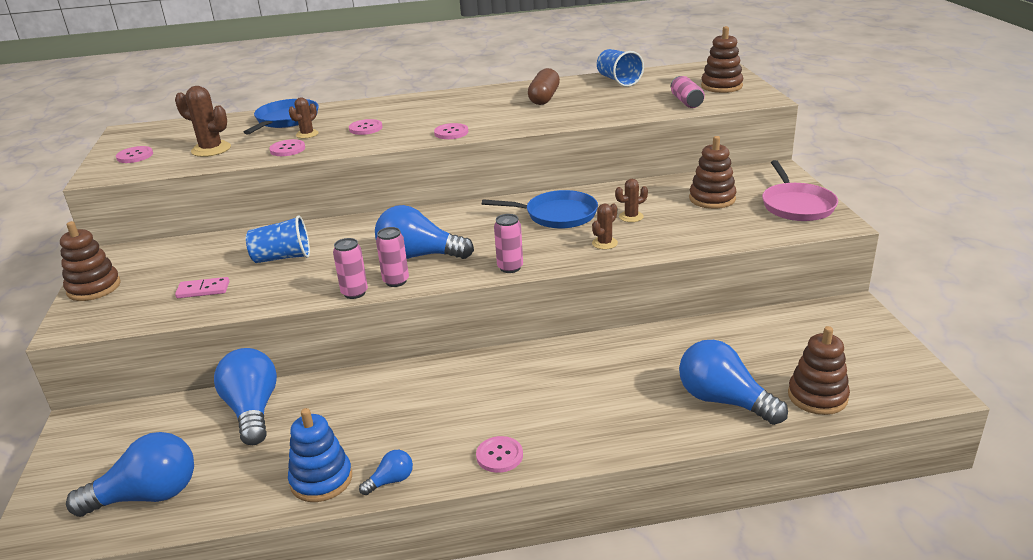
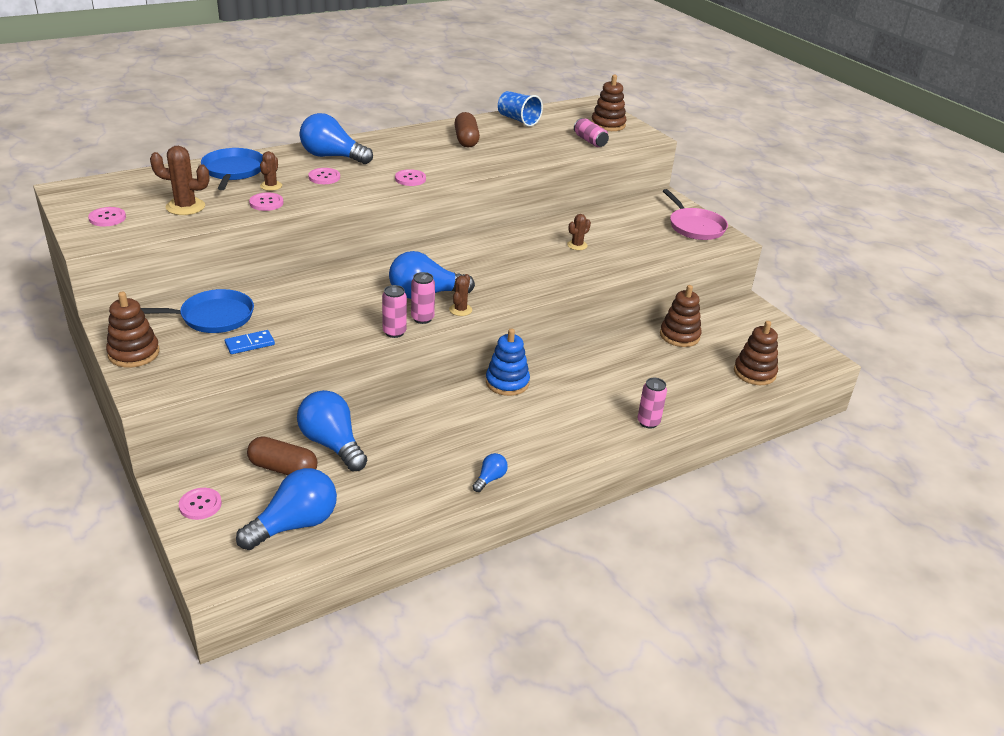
camera: 25 degrees left, 5 degrees up
pink domino [175,277,229,298] -> blue domino [225,330,275,354]
blue cup [246,215,310,263] -> none
blue stacking toy [288,408,352,502] -> blue stacking toy moved to [486,328,530,396]
pink button [476,436,523,473] -> pink button moved to [179,488,222,520]
blue pan [482,190,598,229] -> blue pan moved to [140,289,254,333]
pink can [494,214,523,273] -> pink can moved to [637,378,667,429]
brown cactus [592,203,618,249] -> brown cactus moved to [449,274,472,316]
blue light bulb [679,340,788,425] -> blue light bulb moved to [299,113,373,164]
brown stacking toy [689,136,737,209] -> brown stacking toy moved to [660,285,701,347]
none -> brown capsule [247,436,317,475]

